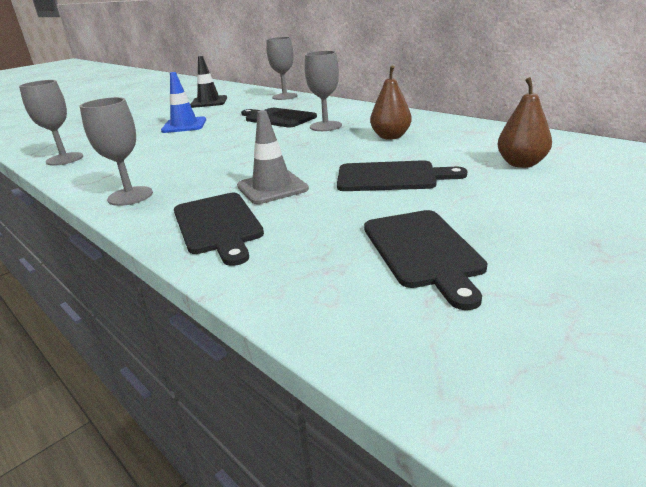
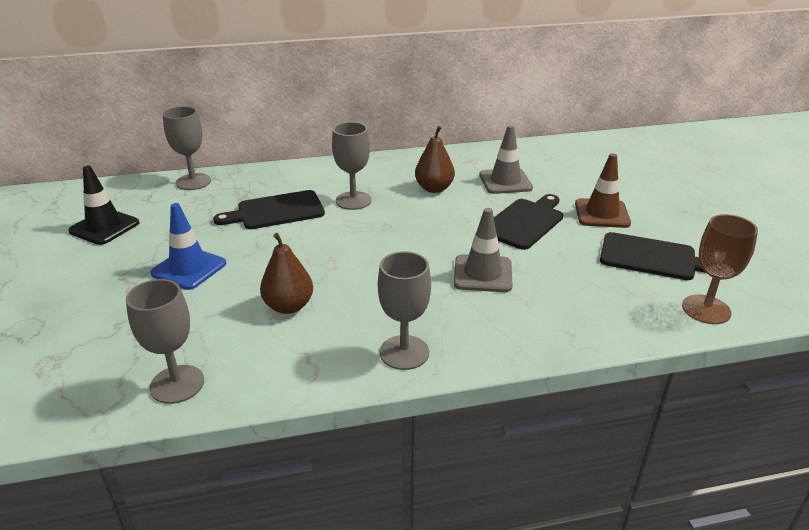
camera: 60 degrees left, 5 degrees up
black cutting board [174,193,264,266] -> none
brown pear [498,77,552,168] -> brown pear moved to [260,233,313,314]
none -> grey traffic cone [479,125,533,194]
none -> brown traffic cone [575,154,631,228]
none -> brown goblet [682,214,758,324]

